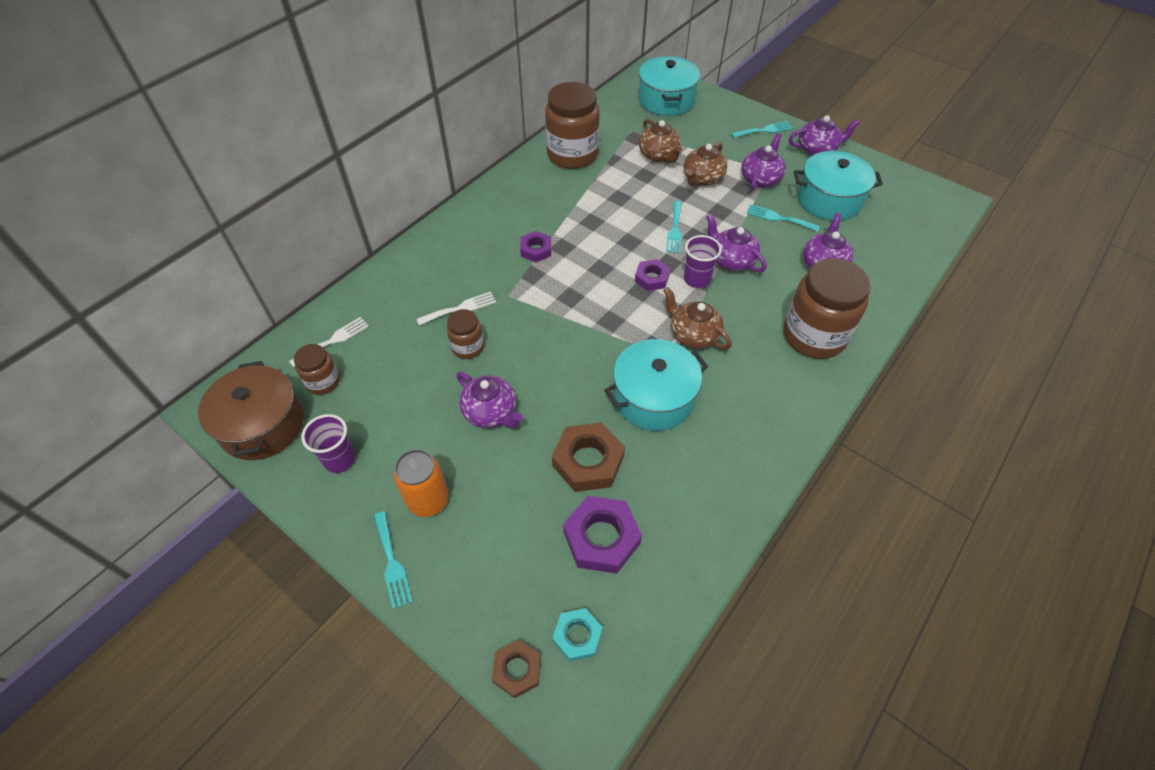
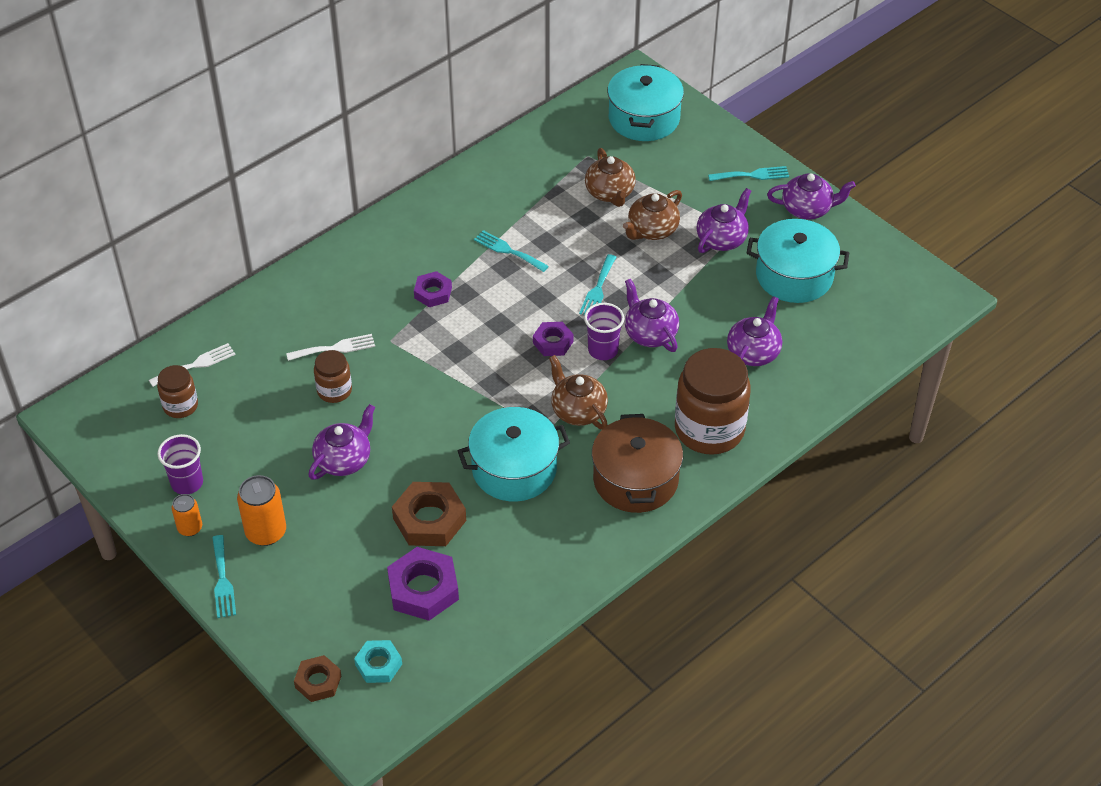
camera: 10 degrees right, 5 degrees down
brown pot [198,361,304,460] -> brown pot moved to [592,414,683,513]
purple teapot [456,372,523,428] -> purple teapot turned 105 degrees counterclockwise [308,404,375,480]
brown jar [545,82,600,169] -> none
turquoise fork [746,204,820,232] -> turquoise fork moved to [474,230,549,272]
none -> orange can [172,494,202,536]

